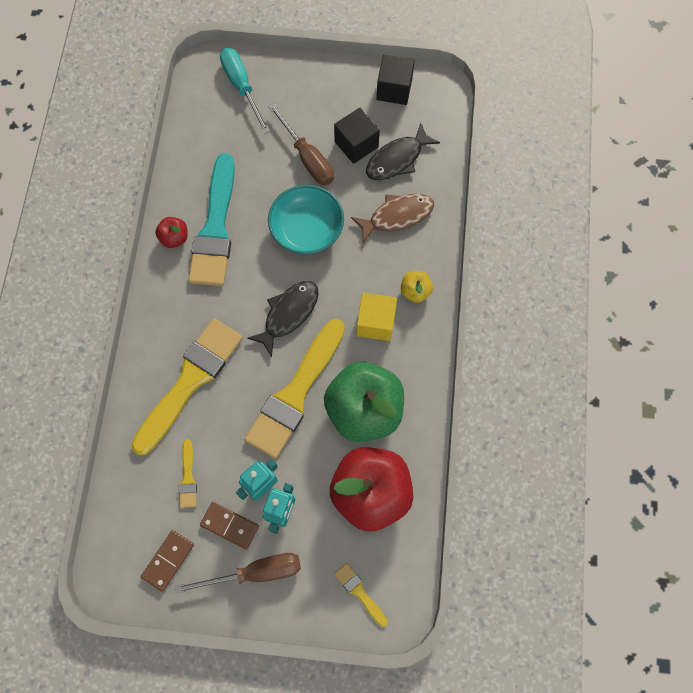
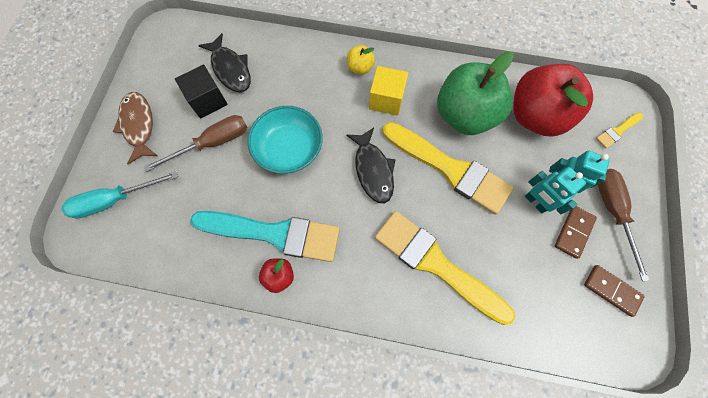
camera: 85 degrees left, 0 degrees up
yellow brush [179,439,197,508] -> none
black fish [247,281,319,357] -> black fish turned 150 degrees counterclockwise [346,127,396,203]
brown fish [351,194,434,243] -> brown fish moved to [113,92,157,164]
black cube [376,55,415,105] -> none

